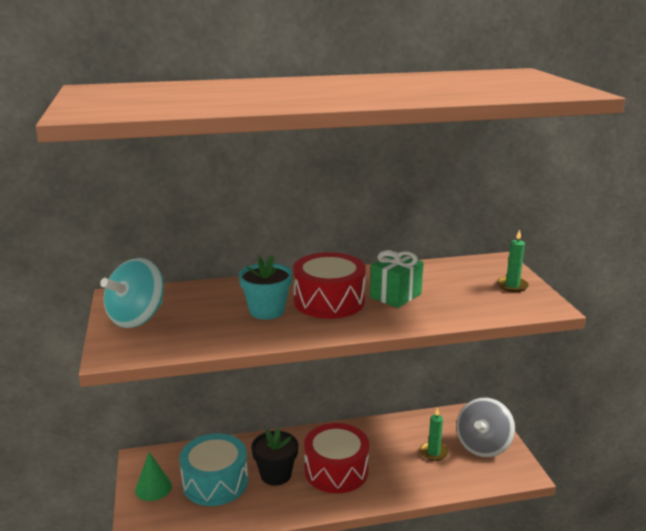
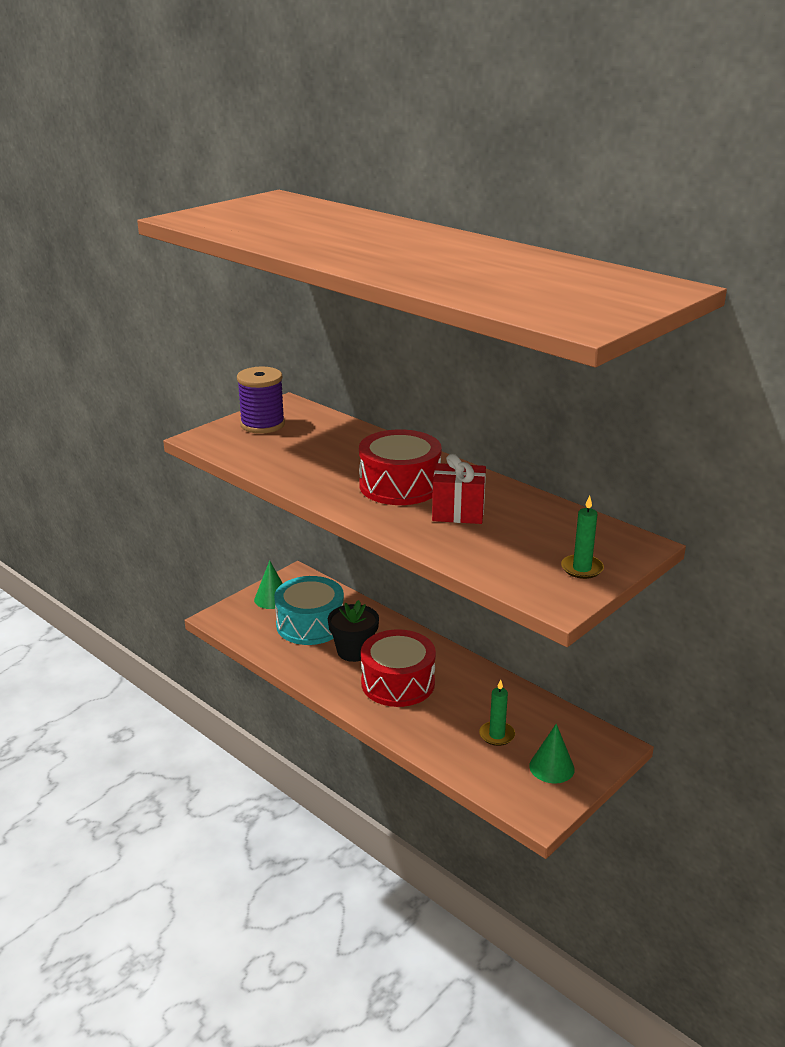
camera: 55 degrees right, 5 degrees up
turquoise spinning top [100,258,164,328] -> purple spool [237,367,285,434]
turquoise flower pot [239,256,292,320] -> none
green gift [370,250,424,308] -> red gift [432,454,486,524]
grey spinning top [456,398,515,457] -> green cone [529,724,575,783]

